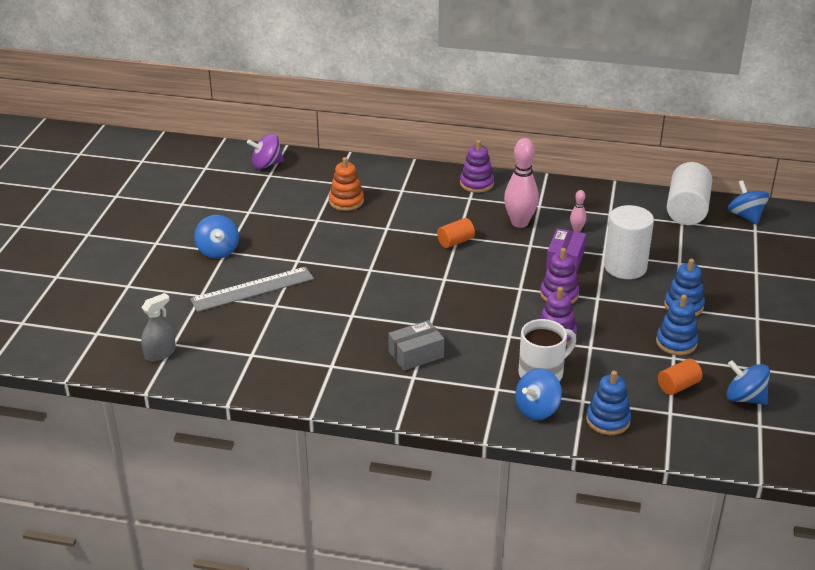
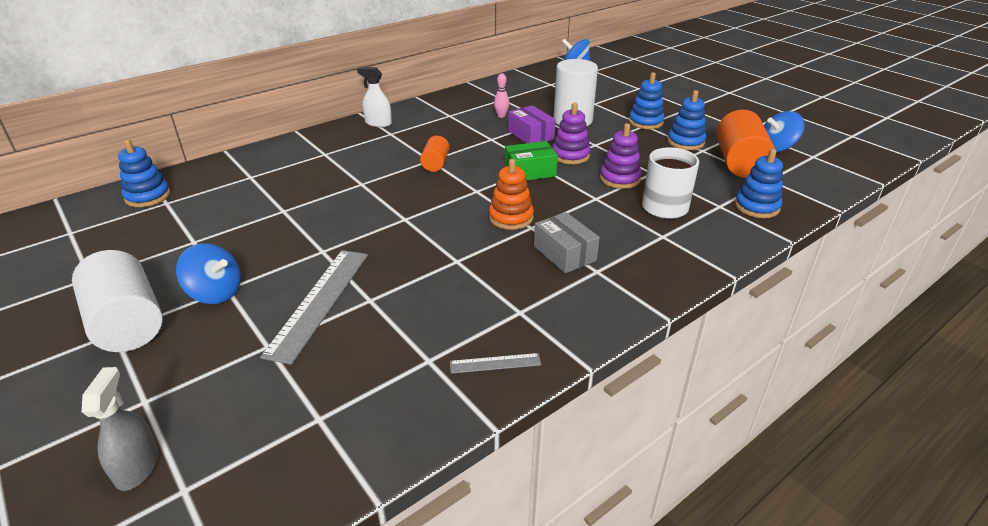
camera: 50 degrees left, 0 degrees up
grey spray bottle [141,293,176,362] -> grey spray bottle moved to [82,367,159,491]
purple spinning top [247,133,284,169] -> blue stacking toy [118,139,170,207]
orange stacking toy [329,157,364,211] -> orange stacking toy moved to [489,159,534,230]
grey box [388,320,444,371] -> grey box turned 45 degrees counterclockwise [534,212,600,273]
purple stacking toy [460,140,494,193] -> white spray bottle [357,67,392,127]
pink bowling pin [504,138,539,228] -> none
blue spinning top [515,368,562,420] -> none
orange cylinder [658,359,702,395] -> orange cylinder [716,110,776,178], size x1.89
white cylinder [667,162,712,225] -> white cylinder moved to [72,250,163,352]
none -> grey ruler [450,353,541,374]
none -> green box [505,141,558,180]

